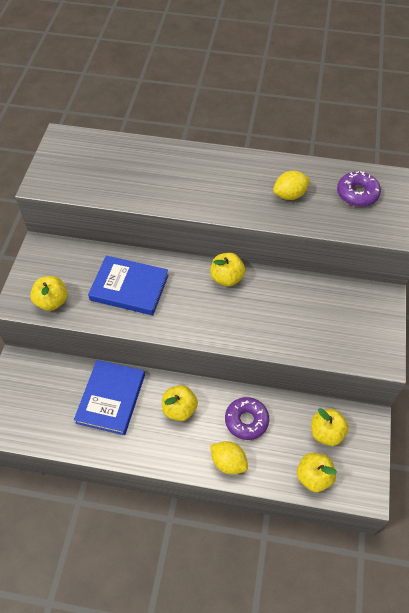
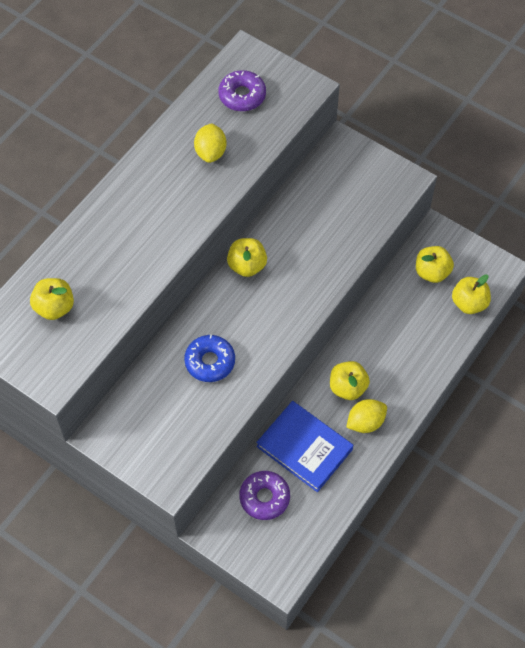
camera: 65 degrees left, 5 degrees up
yellow apple [30,276,67,311] -> yellow apple moved to [30,278,74,320]
blue book [88,256,169,315] -> blue donut [184,335,235,382]
yellow lemon [210,441,248,475] -> yellow lemon moved to [346,399,387,433]
purple donut [225,397,269,440] -> purple donut moved to [239,471,290,520]

